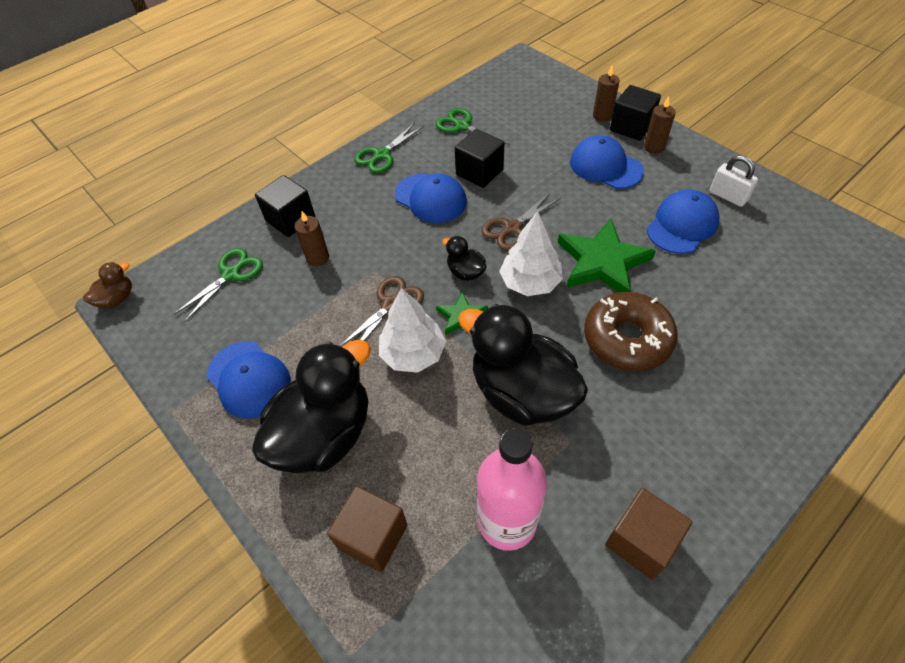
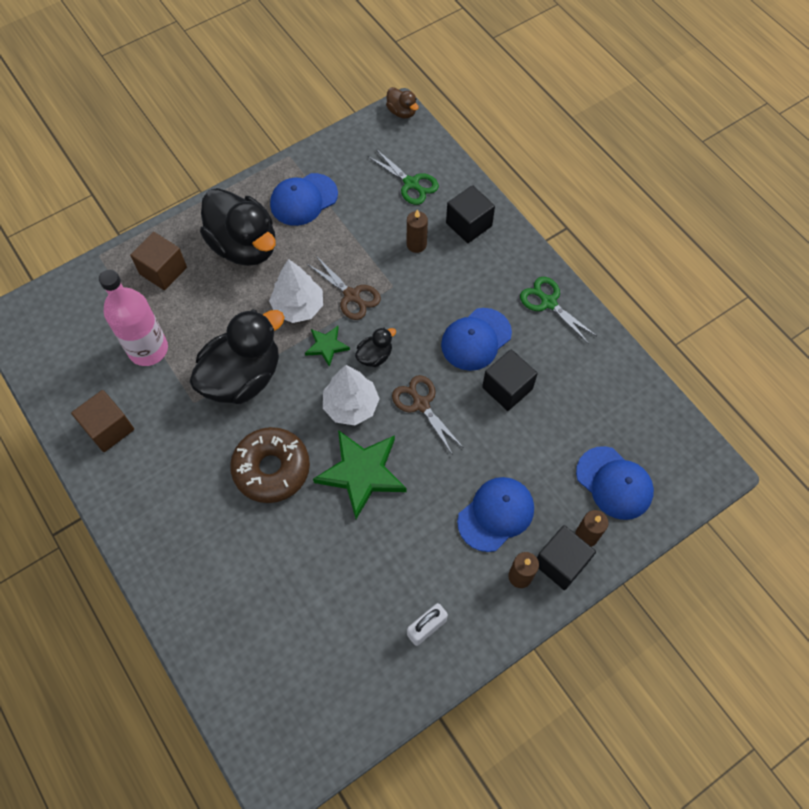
camera: 95 degrees right, 10 degrees up
green scissors [436,108,510,145] -> none
blue cap [647,190,720,254] -> blue cap moved to [576,446,654,520]

